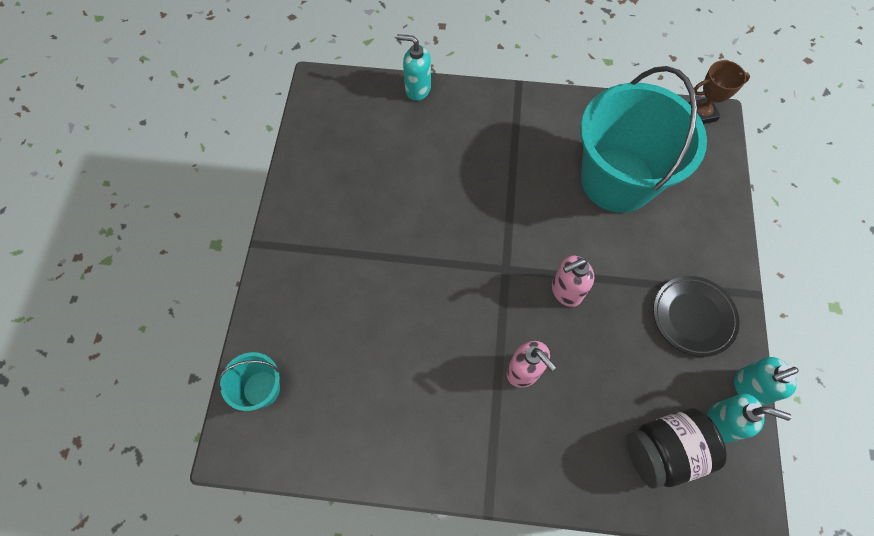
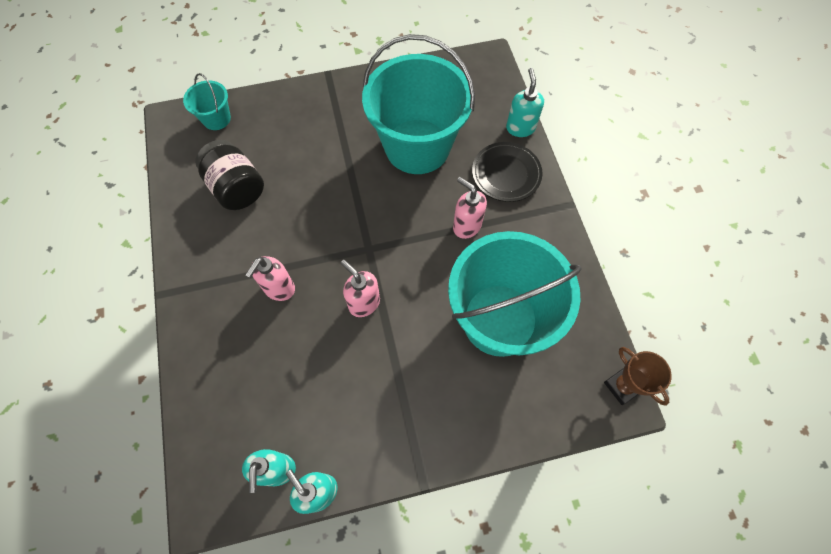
camera: 70 degrees right, 0 degrees up
black jar [627,408,727,489] -> black jar moved to [195,140,264,210]
black plate [653,276,740,357] -> black plate moved to [472,142,543,202]
none -> turquoise bucket [362,34,475,174]
none -> pink soap dispenser [453,177,487,239]

